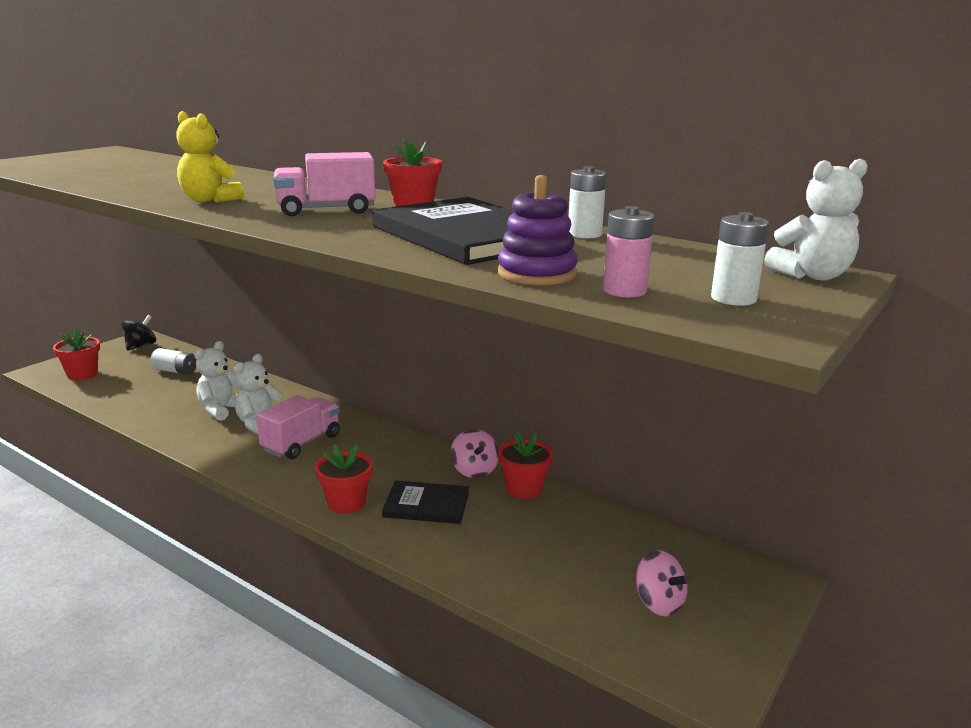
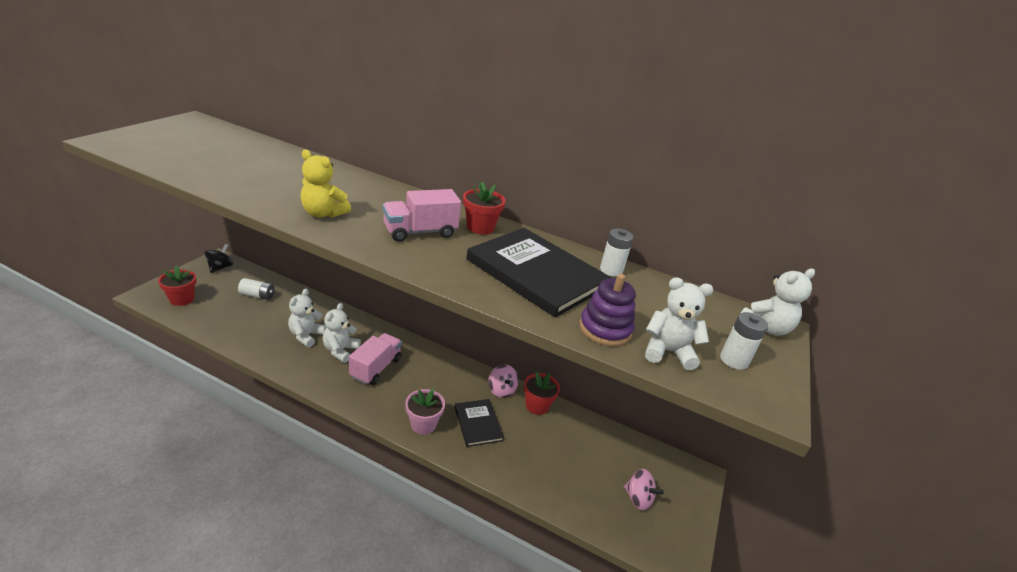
camera: 15 degrees left, 10 degrees up
red flower pot [315,444,373,513] -> pink flower pot [405,389,445,434]
black book [382,480,469,524] -> black book turned 75 degrees clockwise [454,399,504,447]
pink battery [603,206,654,298] -> white teddy bear [645,277,713,370]

